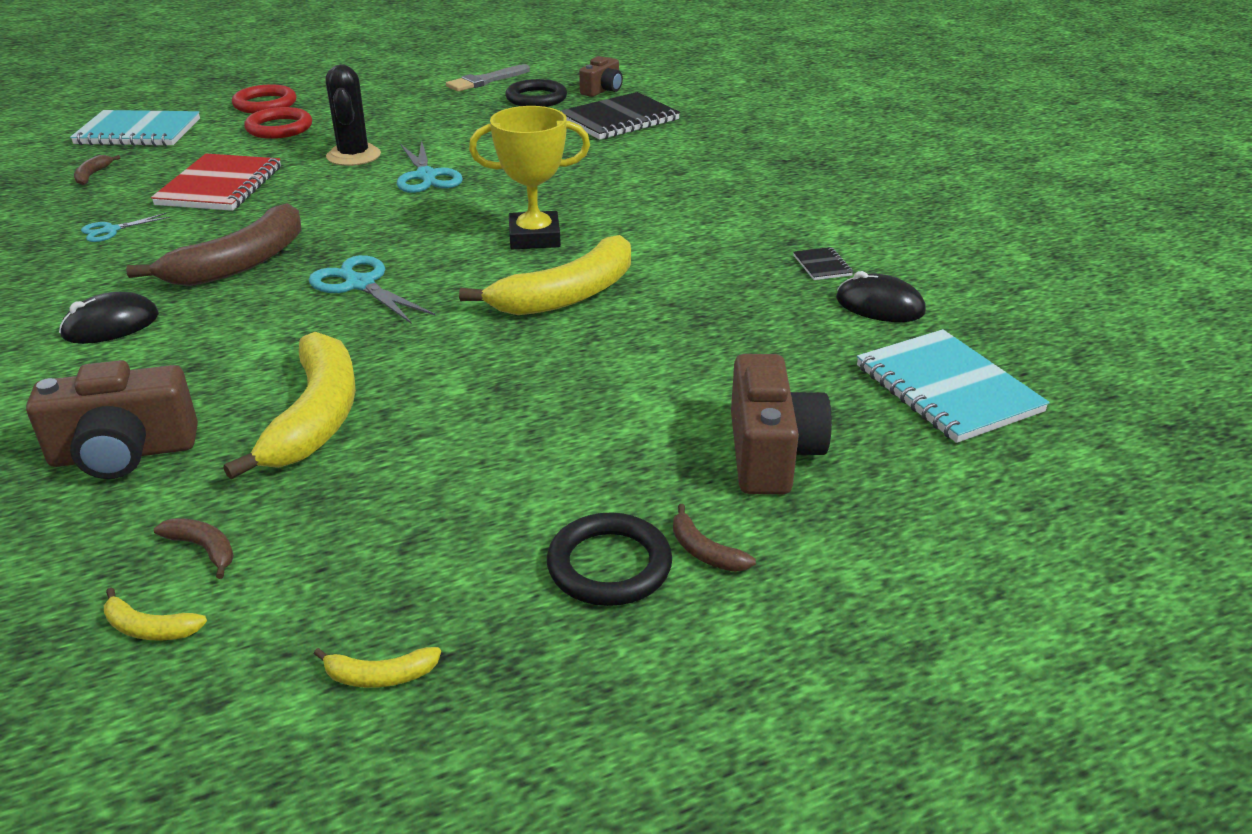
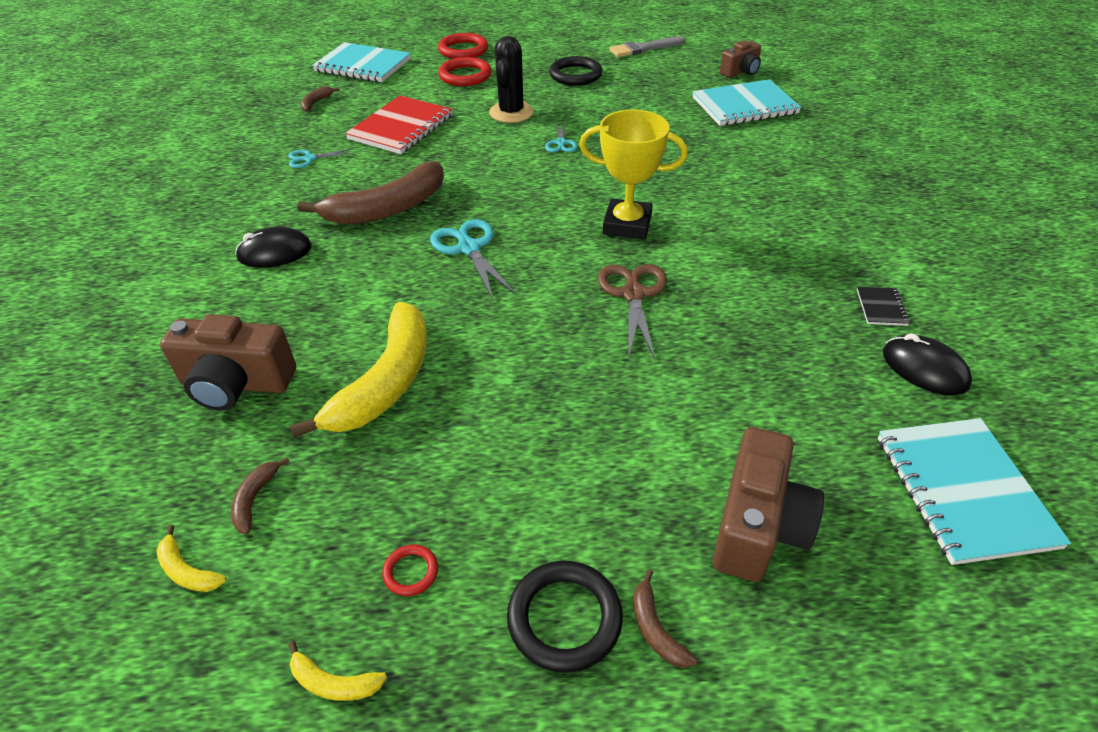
camera: 20 degrees right, 10 degrees up
brown banana [154,518,234,579] -> brown banana turned 135 degrees counterclockwise [231,457,289,534]
turquoise scissors [397,141,463,193] -> turquoise scissors [545,121,577,152], size x0.59
yellow banana [459,235,631,315] -> brown scissors [598,264,667,359]
black ring [505,79,567,107] -> black ring moved to [549,56,602,86]
black notebook [560,92,680,140] -> turquoise notebook [693,79,801,126]
none -> red ring [382,544,438,596]

